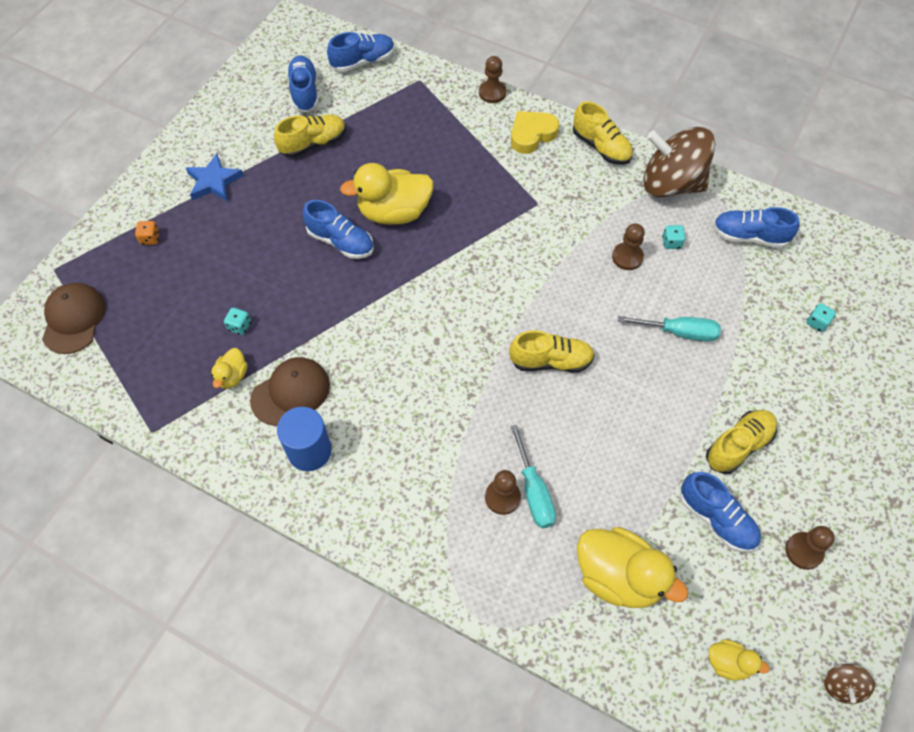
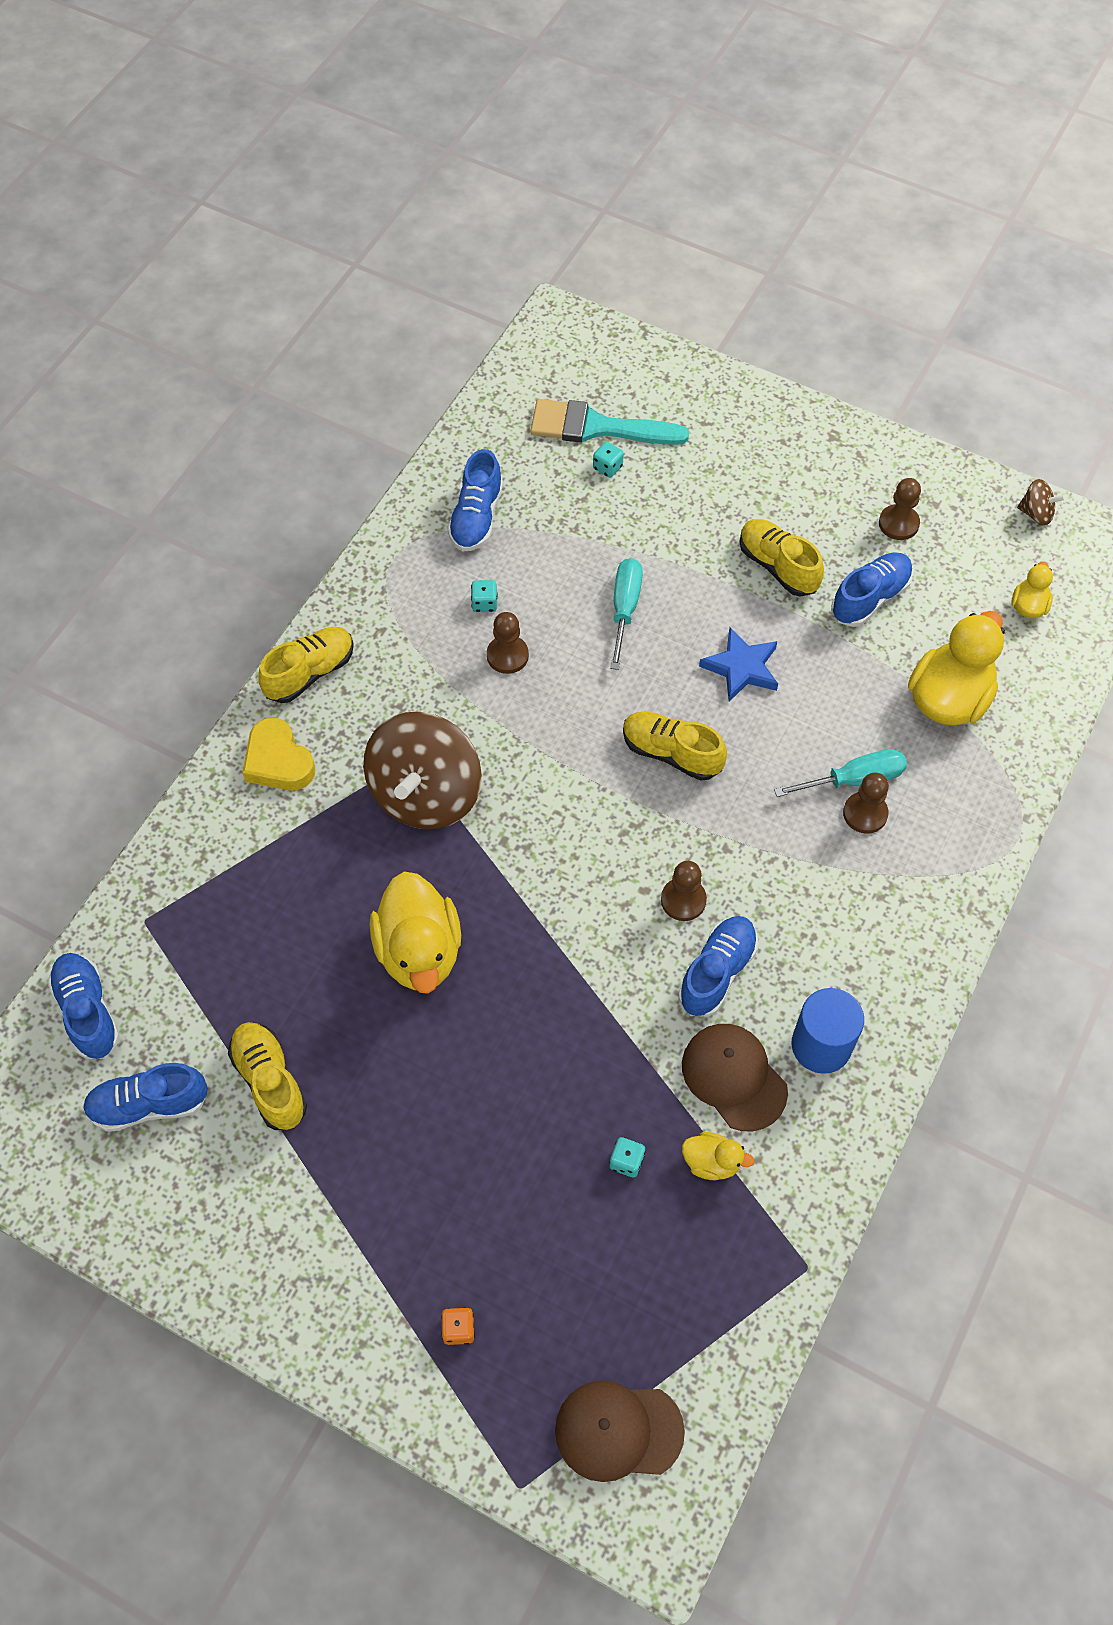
camera: 90 degrees left, 0 degrees up
blue star [186,154,244,201] -> blue star moved to [699,627,778,702]
blue shoe [303,200,374,259] -> blue shoe moved to [678,916,758,1017]
brown pawn [479,56,506,103] -> brown pawn moved to [661,861,707,921]
yellow shoe [509,330,595,373] -> yellow shoe turned 60 degrees counterclockwise [623,712,727,781]
brown spinning top [643,127,715,198] -> brown spinning top moved to [363,712,482,829]
none -> turquoise brush [531,399,689,445]

